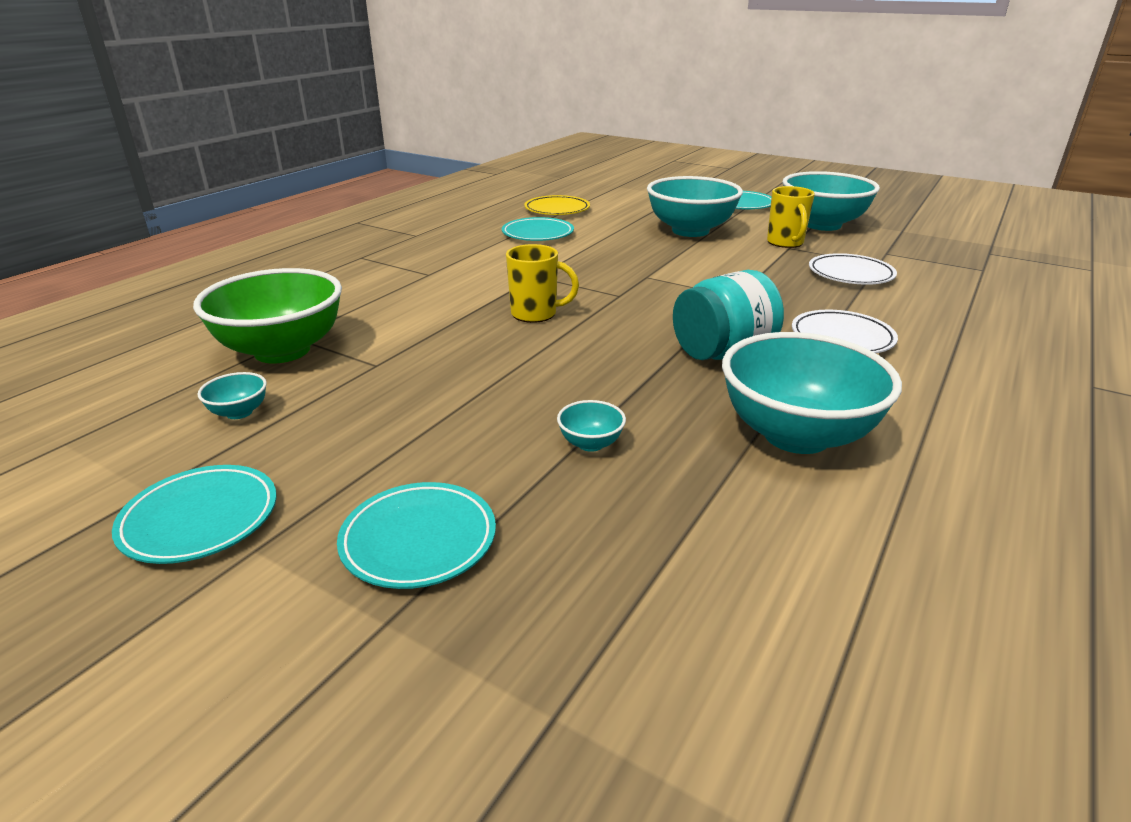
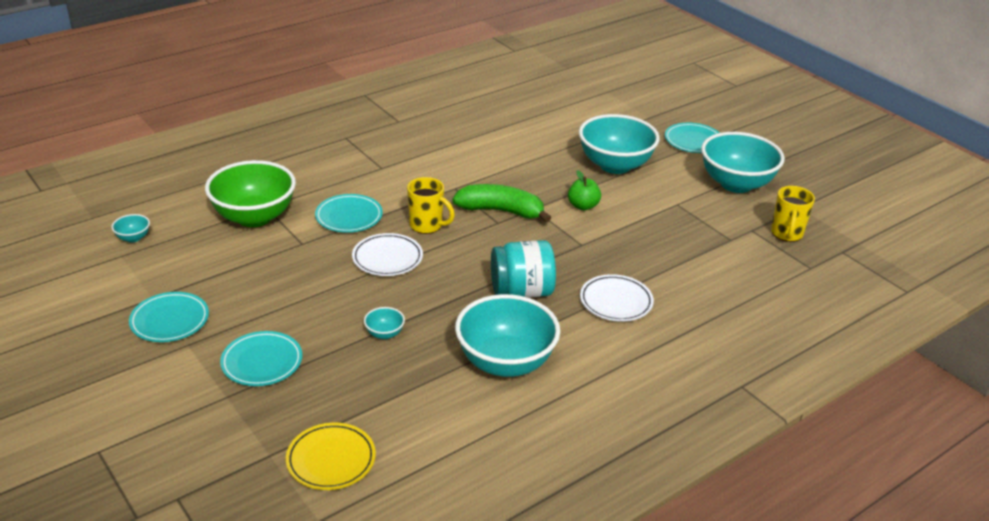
camera: 20 degrees right, 5 degrees up
turquoise bowl [197,372,267,419] -> turquoise bowl moved to [111,214,150,242]
turquoise plate [502,217,574,241] -> turquoise plate moved to [315,194,383,233]
yellow plate [524,195,590,215] -> yellow plate moved to [286,423,376,490]
yellow mug [767,186,815,248] -> yellow mug moved to [771,186,815,242]
white plate [809,253,897,285] -> white plate moved to [352,233,423,276]
none -> green banana [453,184,551,223]
none -> green apple [568,170,601,210]

